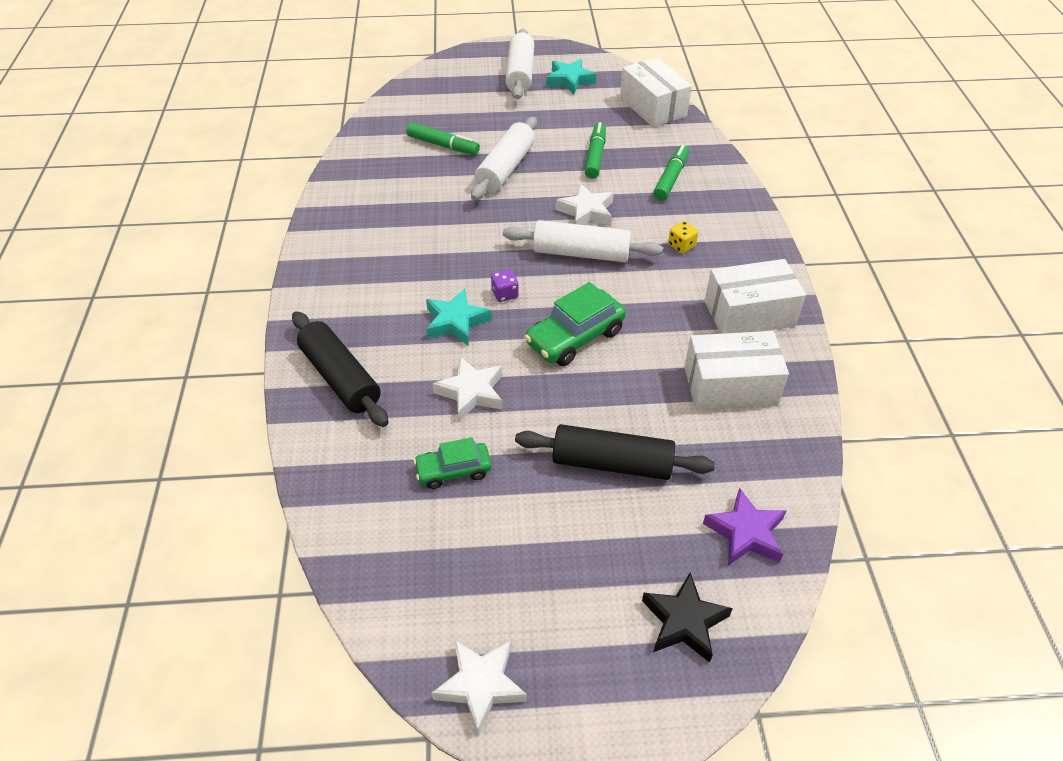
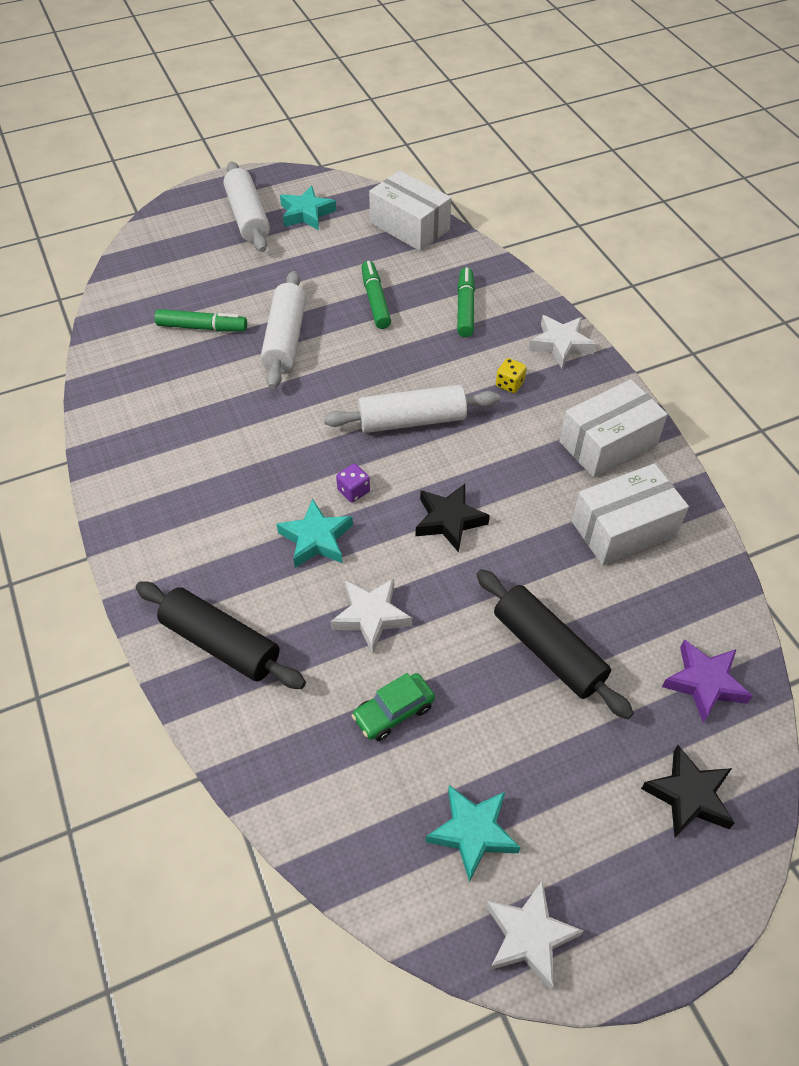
camera: 20 degrees left, 5 degrees up
black rolling pin [515,424,715,480] -> black rolling pin turned 60 degrees clockwise [476,569,634,719]
green car [524,282,626,366] -> black star [415,484,490,552]
white star [556,183,614,226] -> white star moved to [529,315,596,368]
none -> turquoise star [426,785,521,882]

